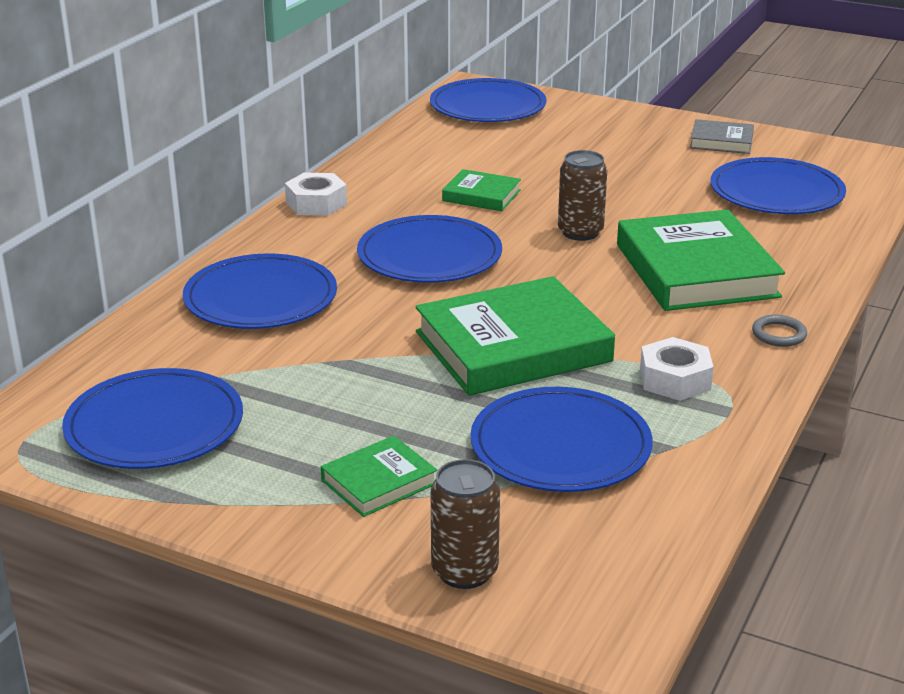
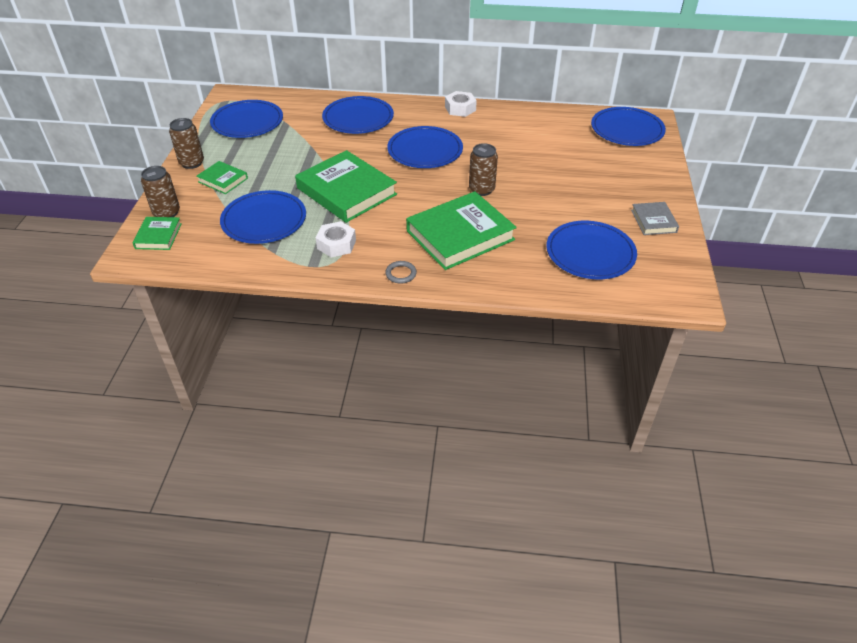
camera: 70 degrees right, 15 degrees up
green book [442,169,521,211] -> green book moved to [133,217,182,250]
none -> brown can [169,118,204,169]

